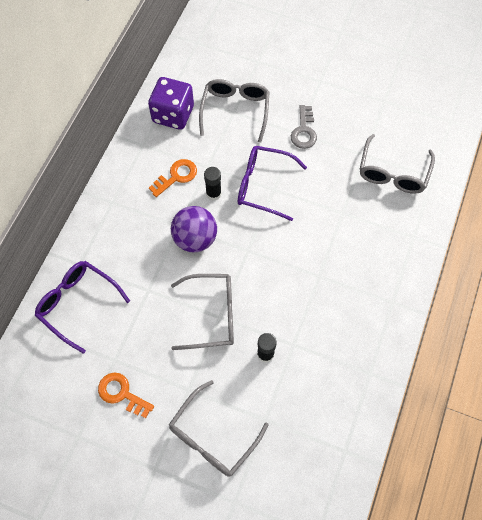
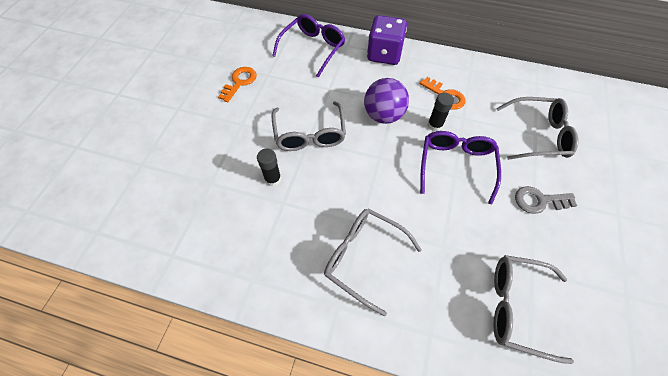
camera: 85 degrees right, 5 degrees down
purple dice [148,77,194,130] -> purple dice moved to [367,15,407,65]
grey glasses [169,380,269,477] -> grey glasses moved to [324,209,422,316]

